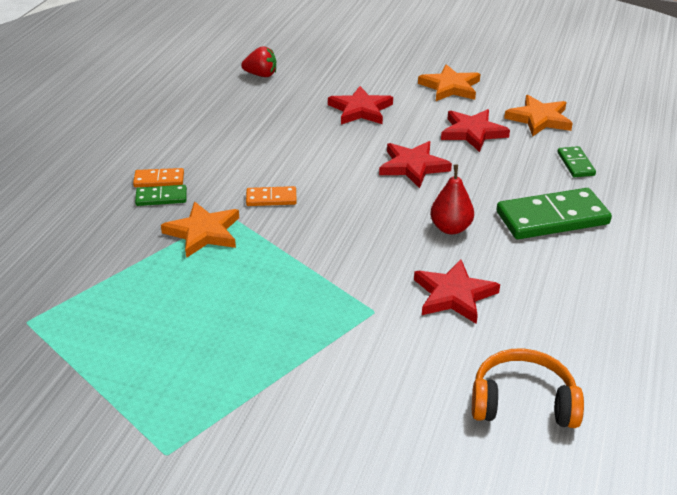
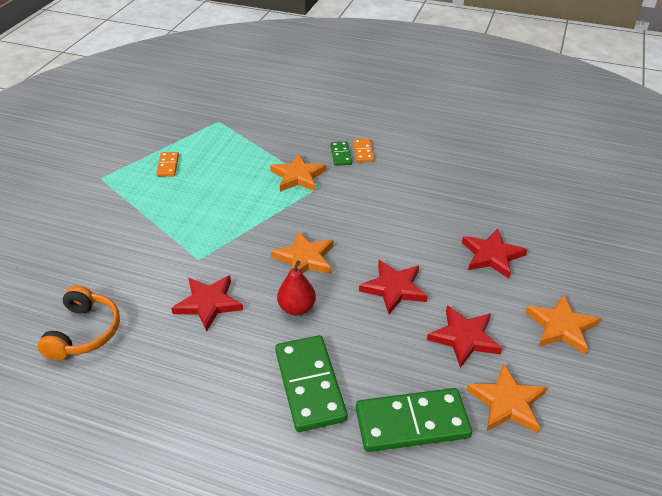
camera: 90 degrees right, 5 degrees up
red strawberry [241,46,276,77] -> none
orange domino [246,186,297,206] -> orange domino moved to [156,152,179,177]
green domino [557,146,596,177] -> green domino [356,388,472,452], size x2.00
none -> orange star [271,231,334,274]

